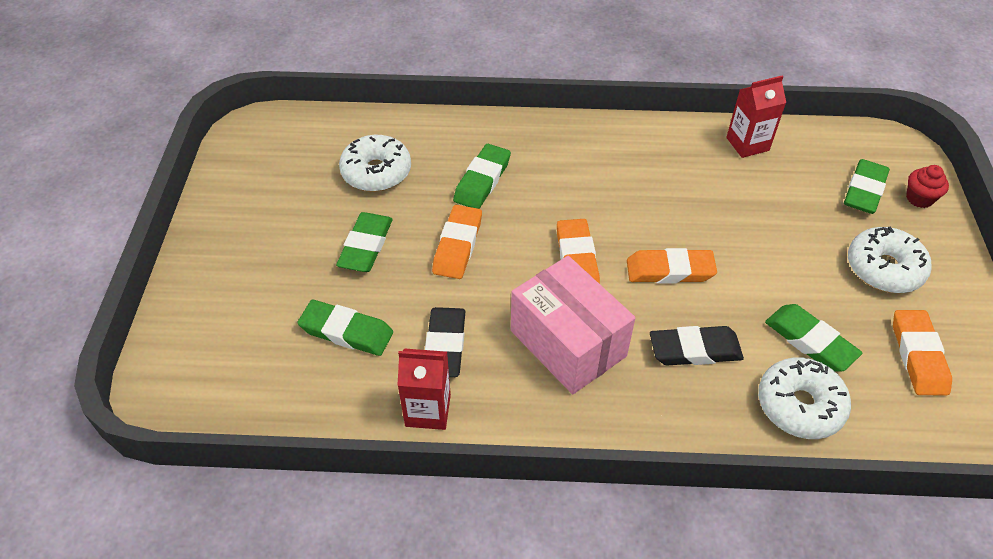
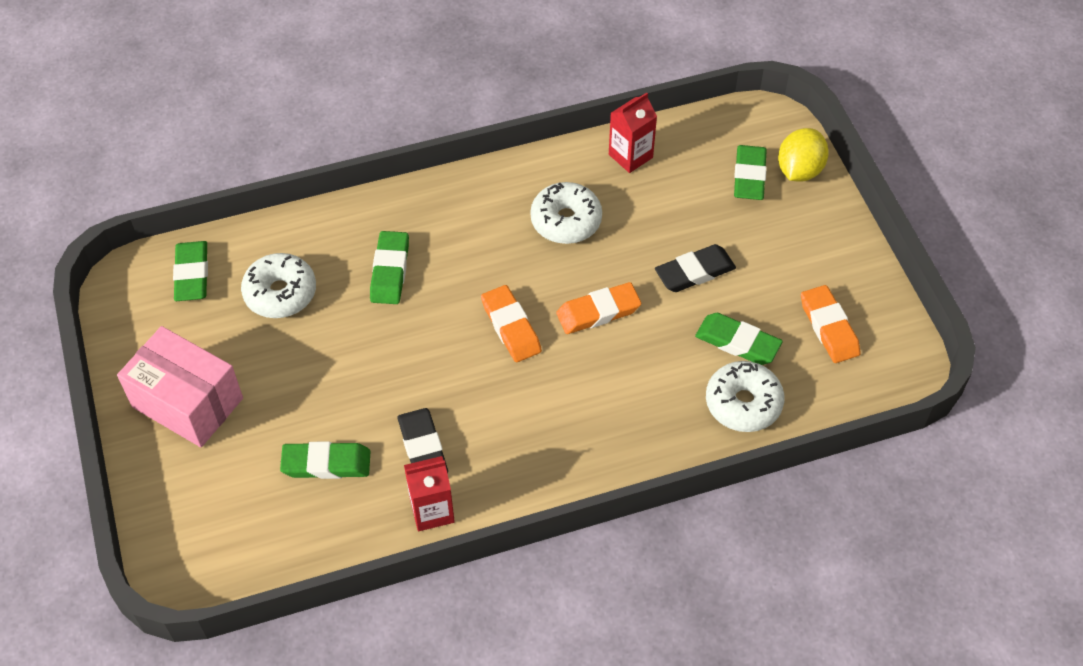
camera: 20 degrees left, 5 degrees up
green eraser [336,212,393,272] -> green eraser moved to [173,241,208,301]
orange eraser [432,205,482,279] -> none
pink box [511,256,635,394] -> pink box moved to [117,326,243,447]
black eraser [650,326,744,366] -> black eraser moved to [655,244,736,292]
white donut [848,227,932,293] -> white donut moved to [530,182,602,244]
red cupcake [906,165,949,208] -> yellow lemon [778,128,829,182]

